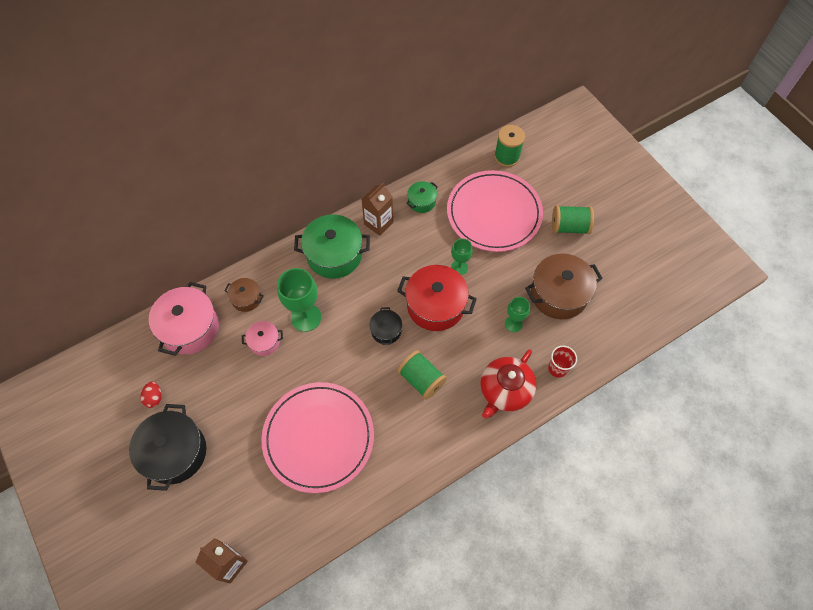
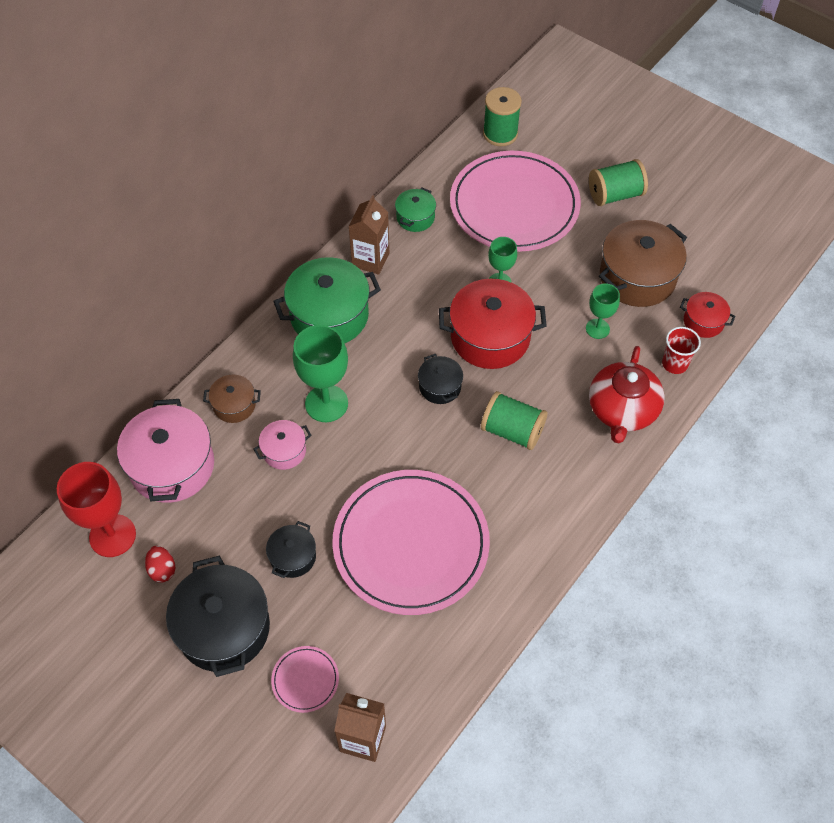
camera: 20 degrees left, 5 degrees down
none -> red goblet [57,462,136,557]
none -> black pot [266,521,316,578]
none -> pink plate [271,646,339,713]
none -> red pot [680,292,735,338]

